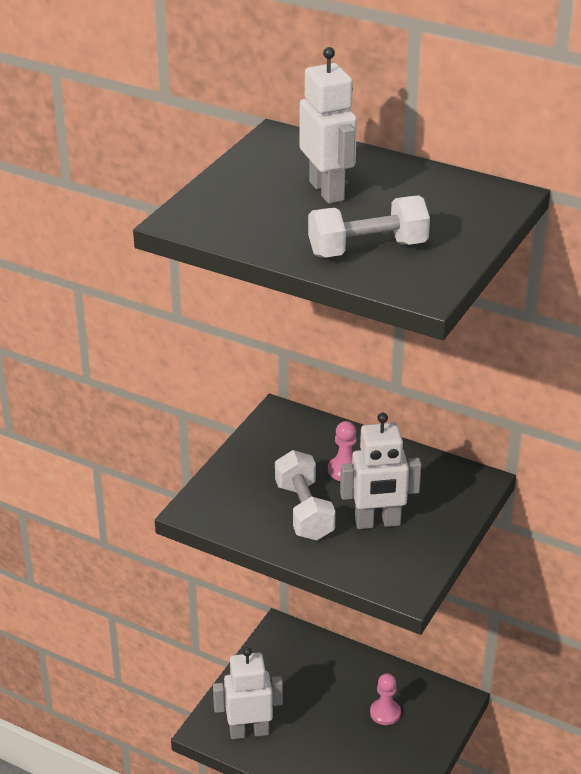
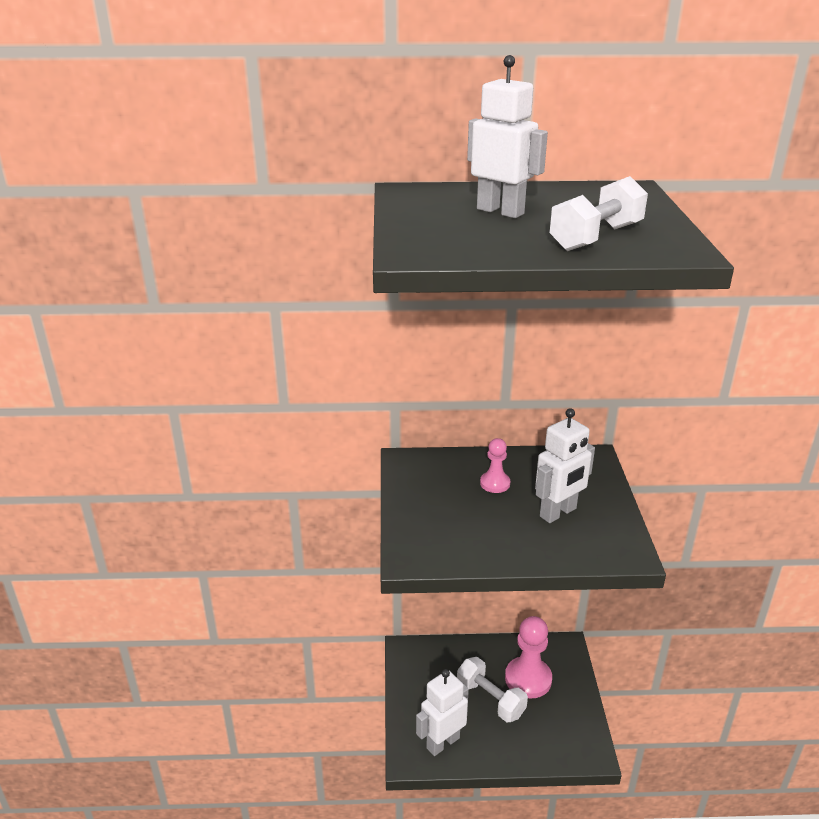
camera: 30 degrees left, 5 degrees down
white dumbbell [275,450,336,541] -> white dumbbell moved to [457,657,528,722]
pink pawn [370,673,401,725] -> pink pawn [505,616,552,699], size x1.83

